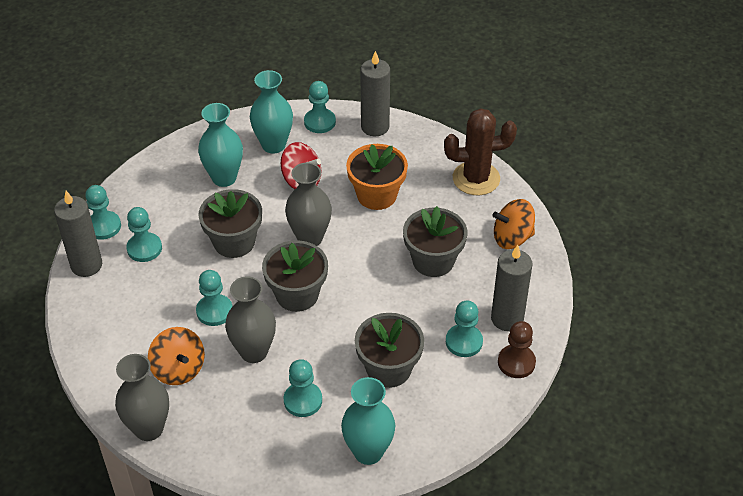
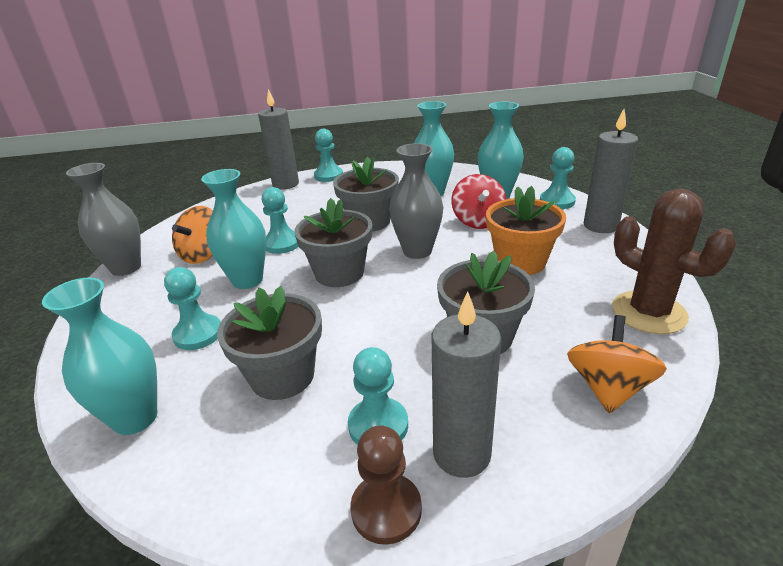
camera: 60 degrees right, 15 degrees down
turquoise pawn [126,207,162,262] -> none
grey vase [225,276,276,363] -> turquoise vase [201,169,266,289]
orange spinning top [493,199,535,249] -> orange spinning top turned 60 degrees clockwise [567,315,667,413]

